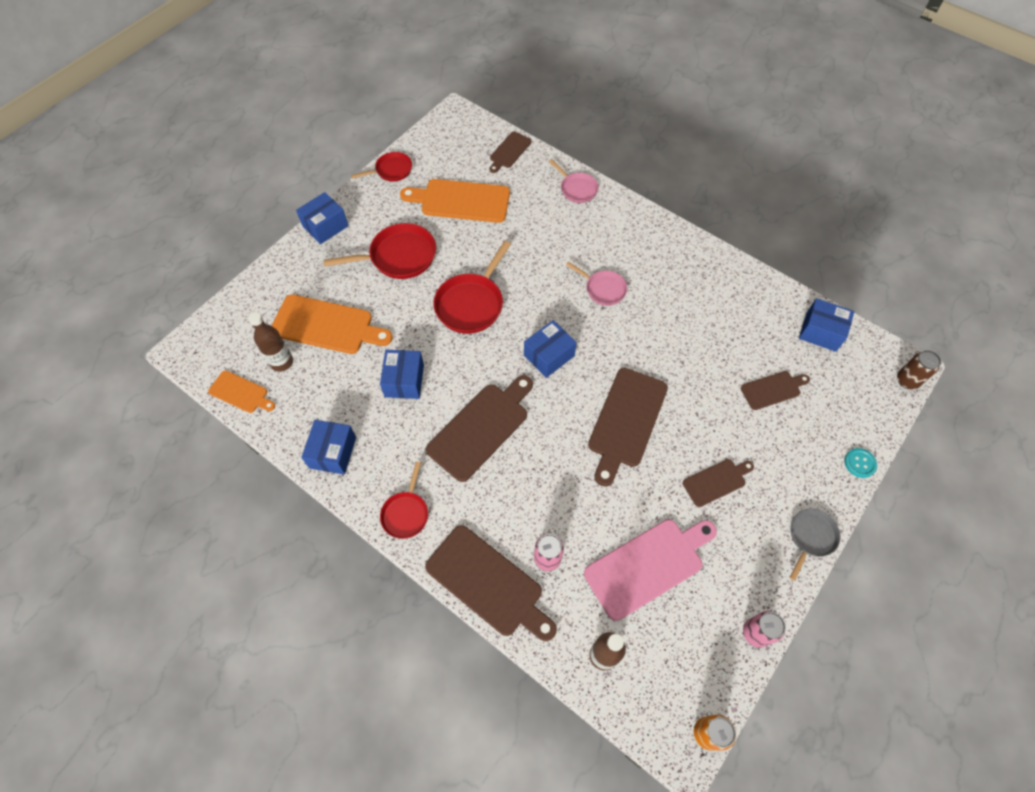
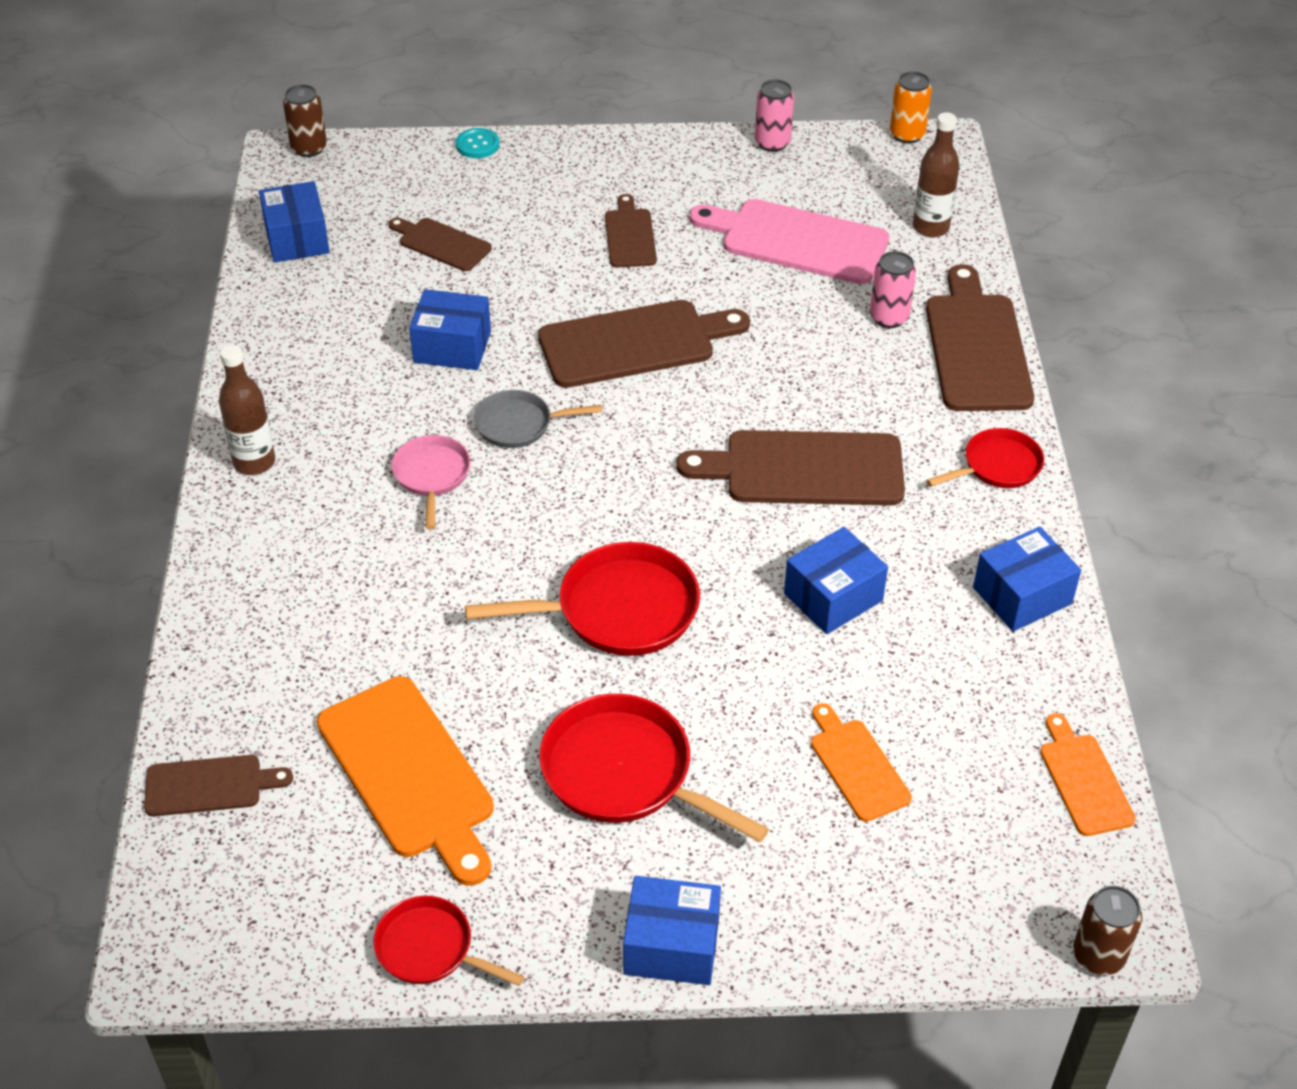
camera: 130 degrees left, 15 degrees down
brown bottle [248,312,293,372] -> brown bottle moved to [219,344,275,475]
orange cutting board [272,294,393,354] -> orange cutting board [811,703,912,822], size x0.56
blue box [524,320,577,378] -> blue box moved to [409,289,491,370]
pink pan [549,159,599,203] -> none
brown cutting board [683,459,754,507] -> brown cutting board turned 60 degrees clockwise [605,194,657,268]
grey pan [790,509,840,581] -> grey pan moved to [474,390,602,448]
none -> brown can [1073,885,1142,975]

